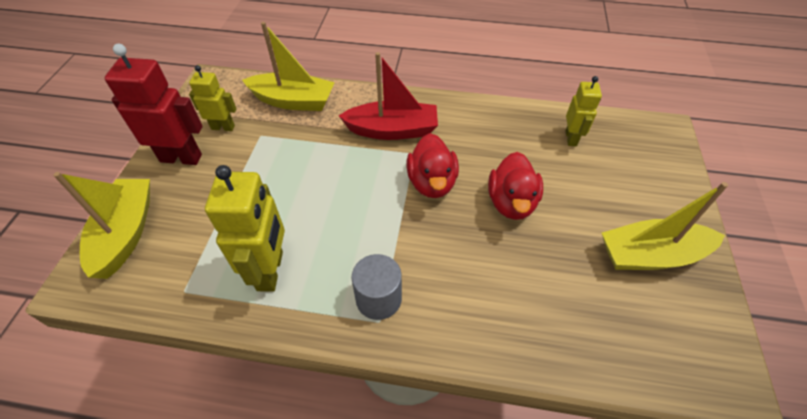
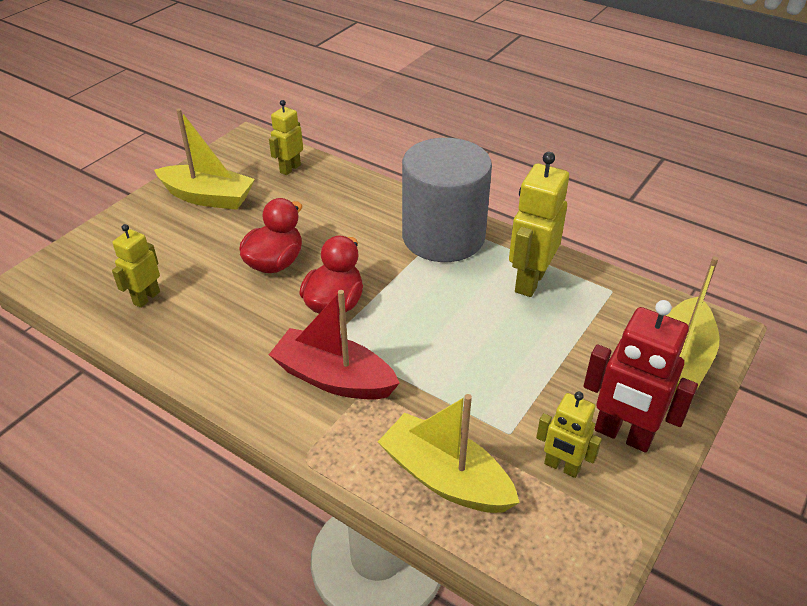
camera: 155 degrees left, 10 degrees down
grey cylinder [351,254,402,320] -> grey cylinder [402,138,492,262], size x2.06
none -> yellow robot [269,100,303,175]

